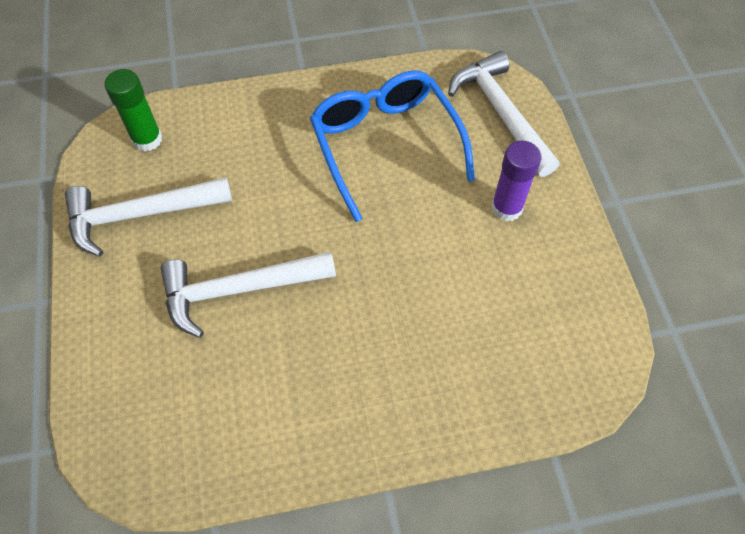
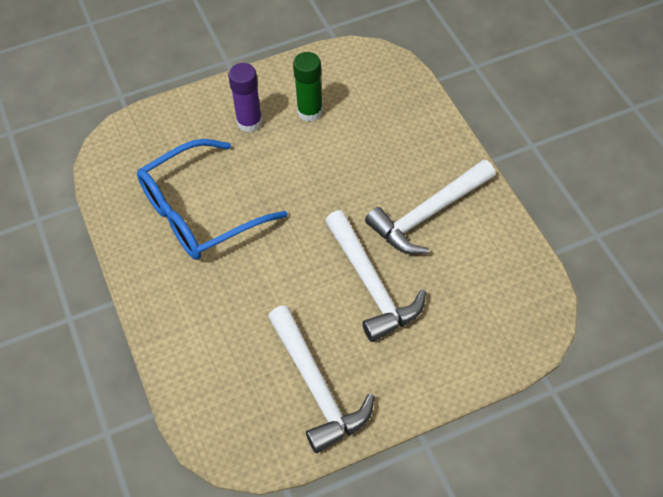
camera: 100 degrees left, 5 degrees down
green glue stick [105,69,162,152] -> green glue stick moved to [293,52,323,122]
white hammer [448,51,559,177] -> white hammer moved to [365,159,495,254]

